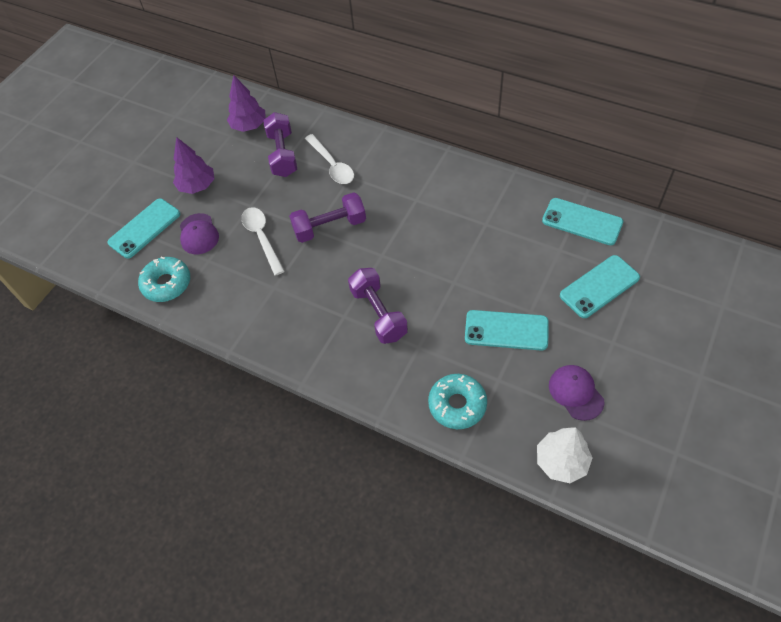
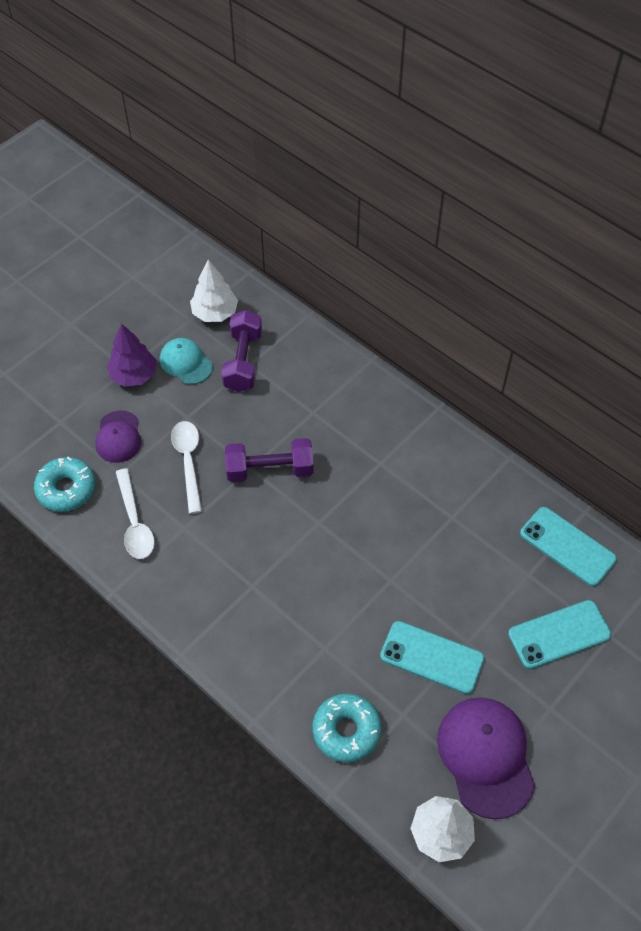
camera: 10 degrees right, 0 degrees up
turquoise phone [108,199,180,258] -> none
purple tree [227,75,265,132] -> white tree [190,260,238,322]
white spoon [305,134,354,184] -> white spoon moved to [116,468,155,559]
purple dumbbell [348,268,408,344] -> none
purple cap [549,365,604,421] -> purple cap [437,697,535,819], size x1.66
none -> turquoise cap [160,338,213,385]

